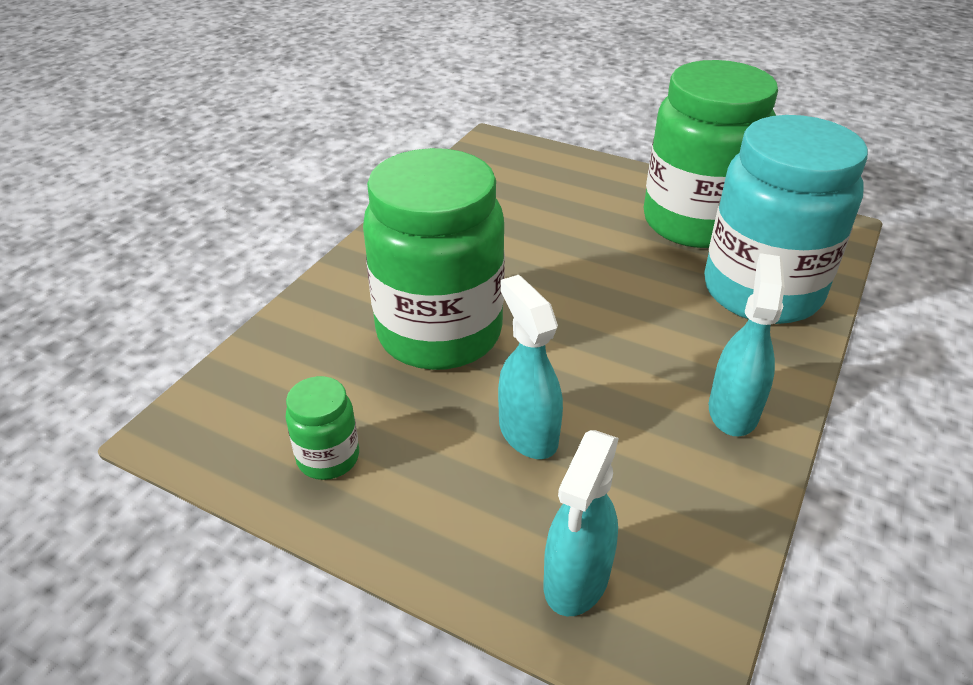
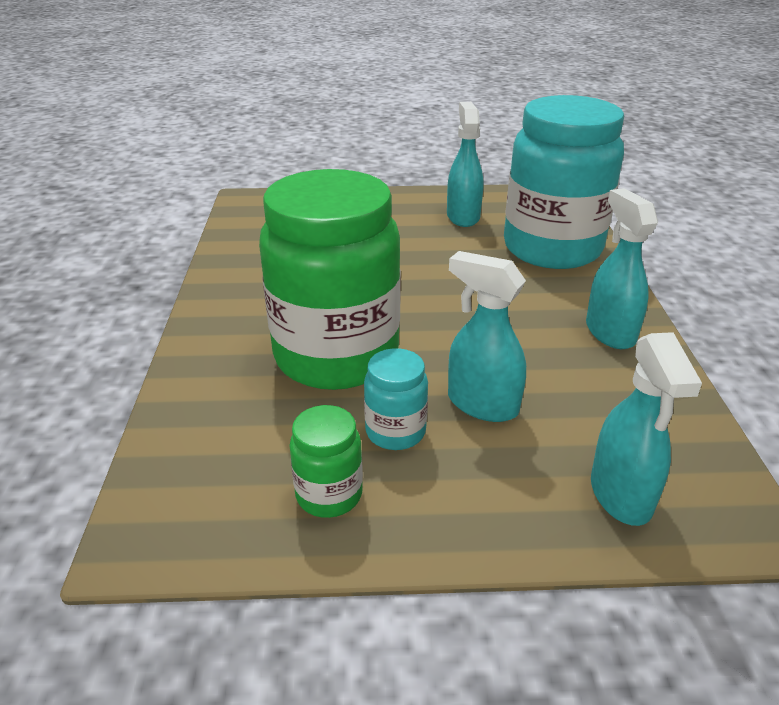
camera: 30 degrees left, 5 degrees down
green jar [644,60,778,248] -> turquoise spray bottle [447,102,483,227]
none -> turquoise jar [364,348,428,450]

